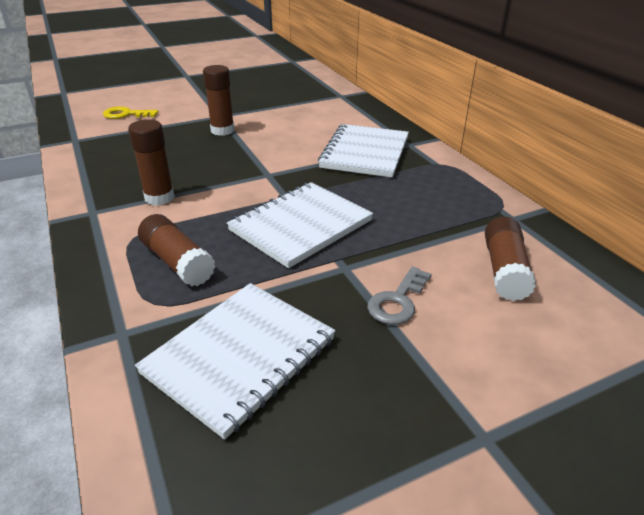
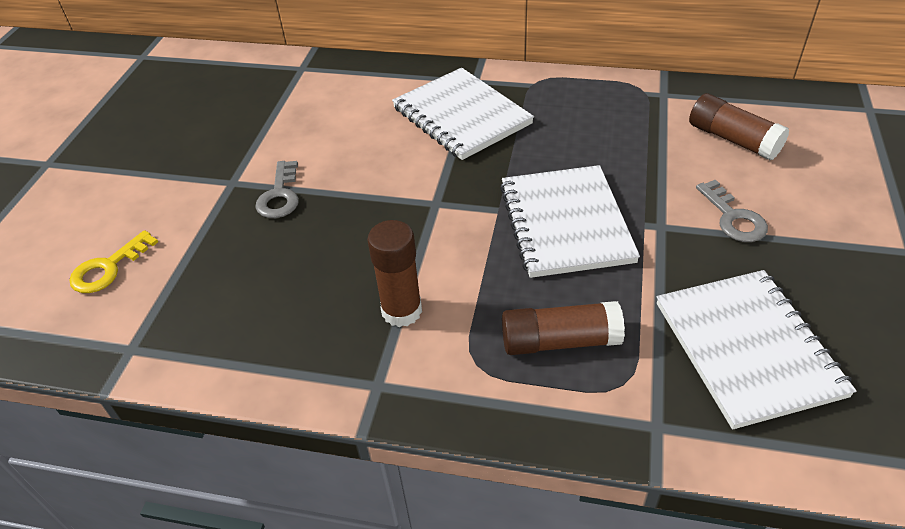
camera: 50 degrees left, 10 degrees up
brown glue stick [203,65,234,136] -> grey key [255,161,299,218]

